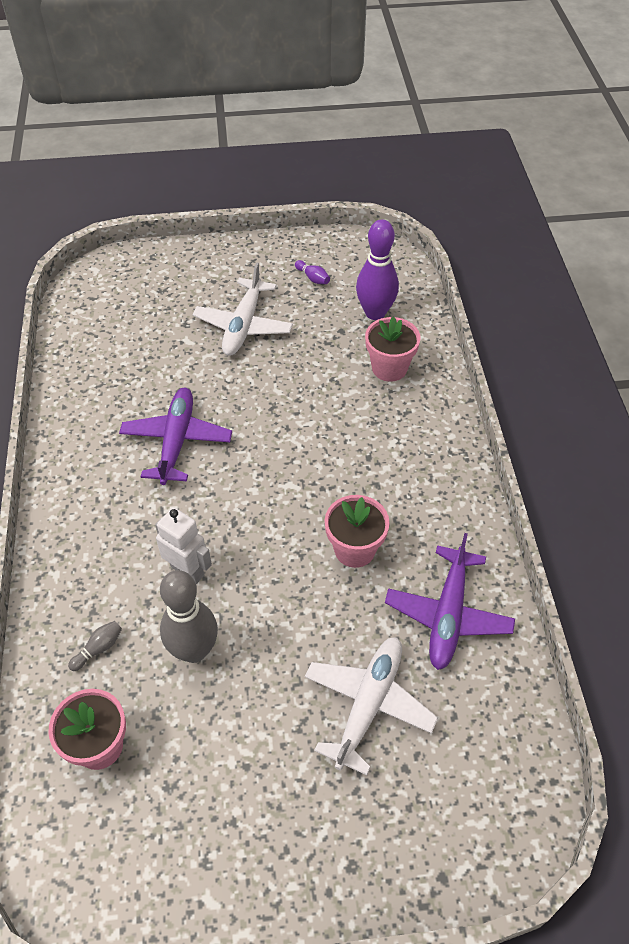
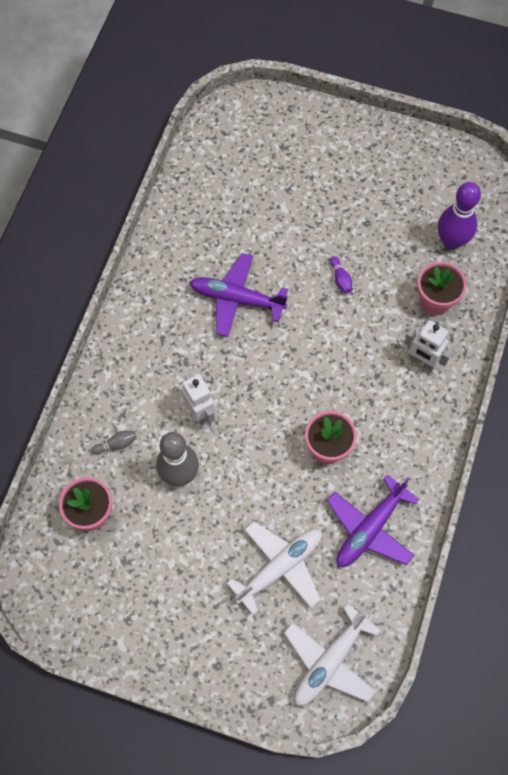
camera: 25 degrees right, 15 degrees up
purple plane [119,388,232,485] -> purple plane turned 105 degrees counterclockwise [189,253,288,337]
white plane [193,262,293,356] -> white plane moved to [284,603,381,706]
purple bowling pin [295,260,330,284] -> purple bowling pin moved to [330,256,352,294]
none -> white robot [404,320,452,371]

